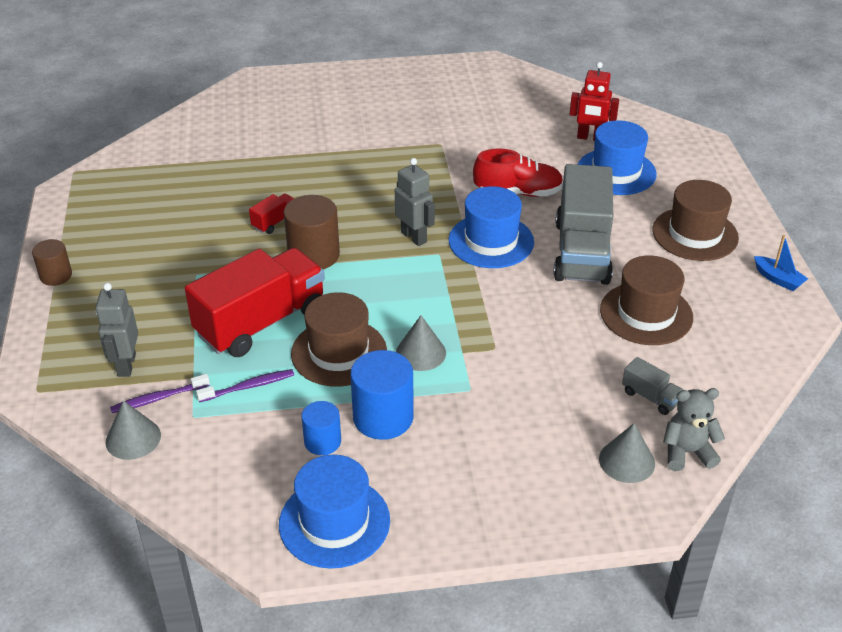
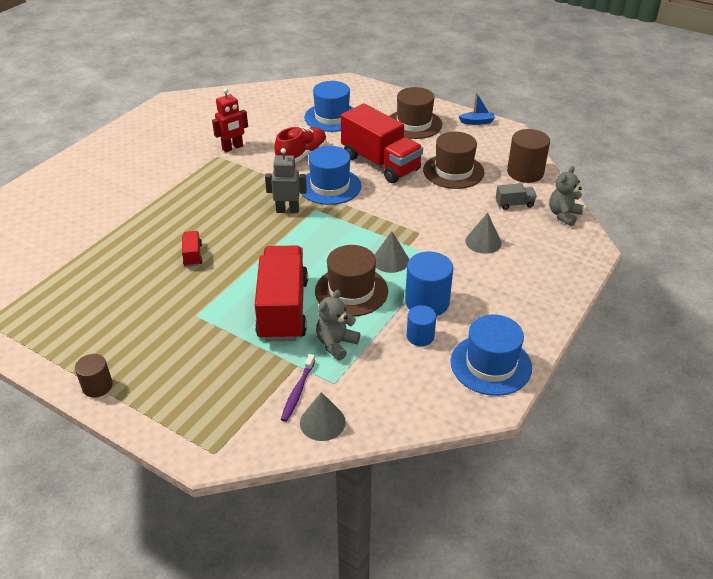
camera: 50 degrees left, 0 degrees up
grey robot [95,283,138,377] -> none
purple toothbrush [196,369,294,402] -> grey teddy bear [316,290,360,361]
brown cylinder [284,195,340,269] -> brown cylinder moved to [507,129,550,183]
grey truck [553,164,613,285] -> red truck [341,104,423,183]
red robot [570,62,619,141] -> red robot moved to [212,88,248,152]
grey cone [599,423,655,483] -> grey cone moved to [465,213,502,254]

